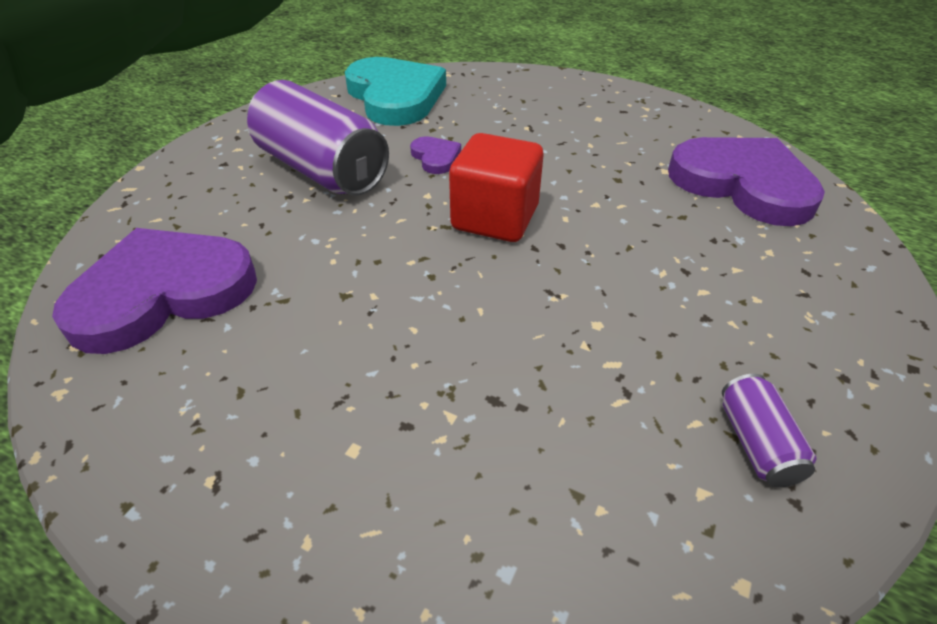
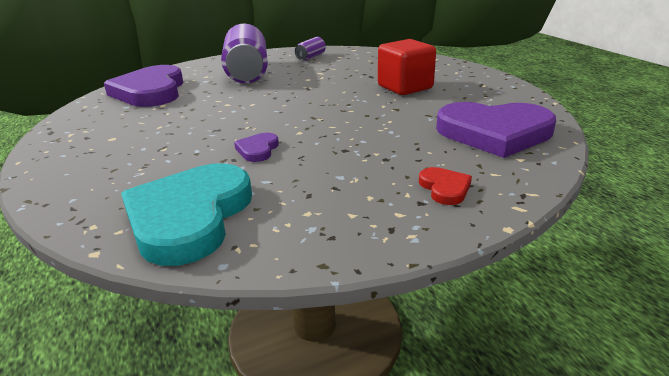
camera: 140 degrees left, 15 degrees down
purple can [247,80,389,196] -> purple can moved to [221,23,268,83]
red cube [449,133,544,242] -> red cube moved to [378,39,436,95]
none -> red heart [419,167,472,205]

